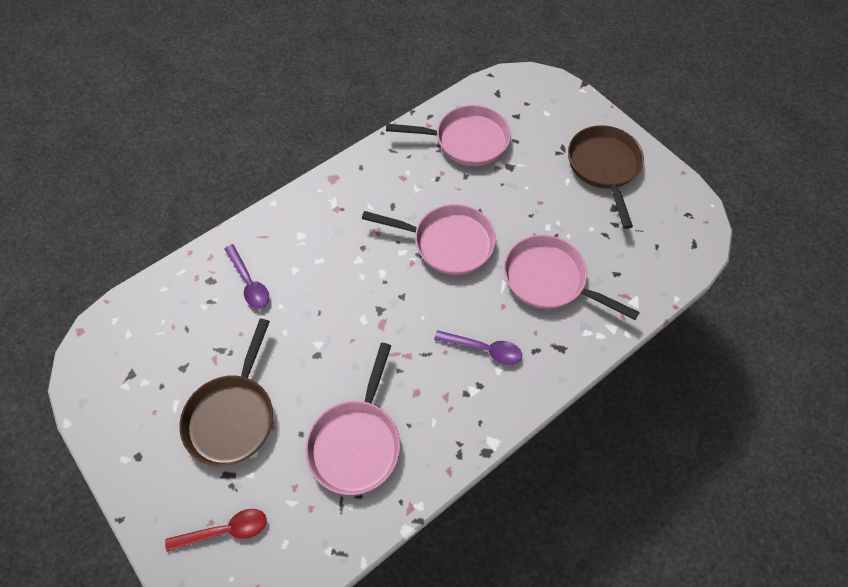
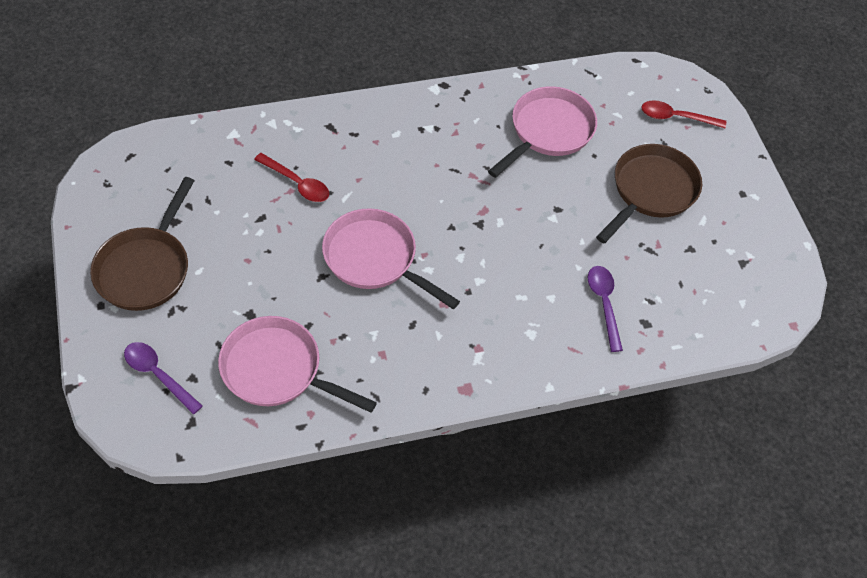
camera: 160 degrees left, 5 degrees down
purple spoon [434,330,522,365] -> purple spoon moved to [124,342,203,414]
pink pan [504,235,640,320] -> red spoon [254,153,329,202]

